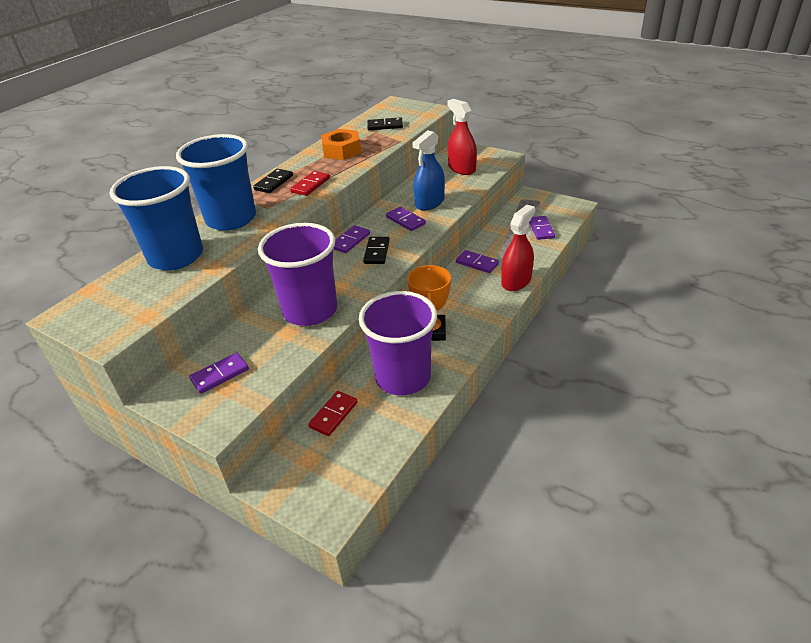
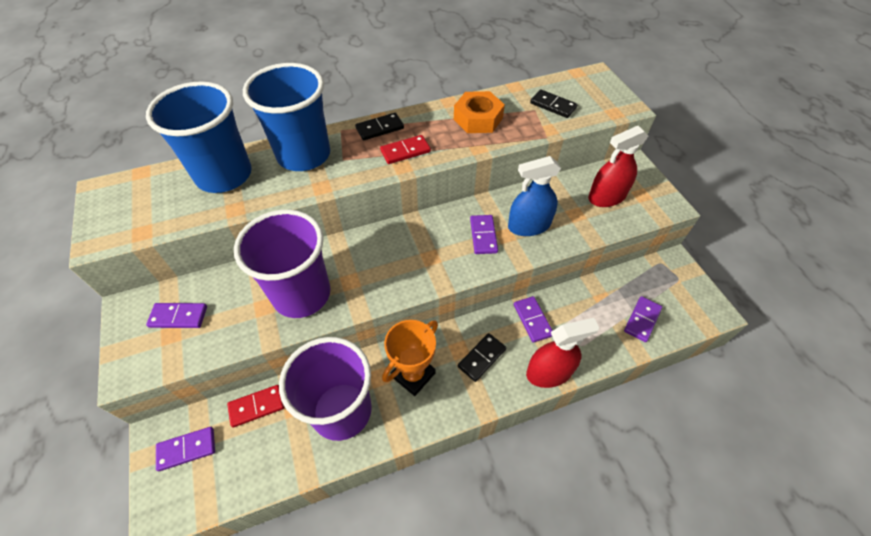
camera: 35 degrees right, 15 degrees up
purple domino [333,225,370,253] -> purple domino moved to [156,427,215,471]
black domino [363,237,390,264] -> black domino moved to [458,333,506,382]
red spray bottle [448,99,477,175] -> red spray bottle turned 120 degrees counterclockwise [588,126,648,207]

